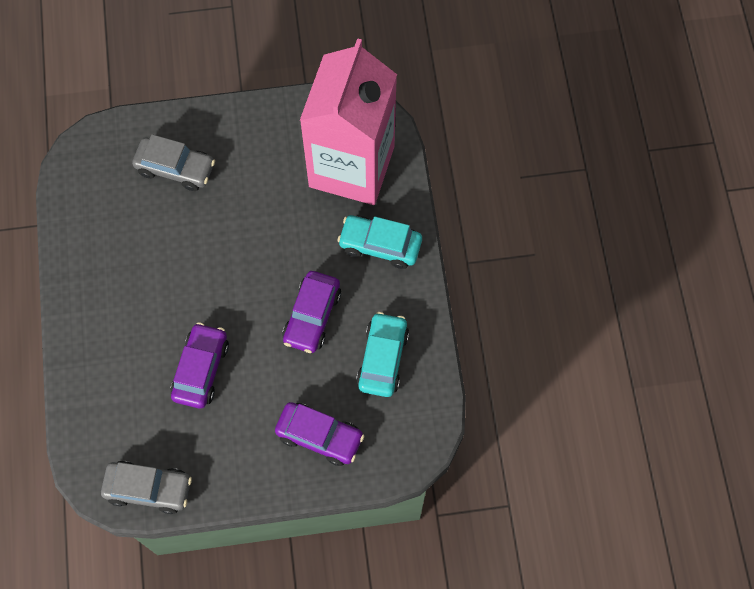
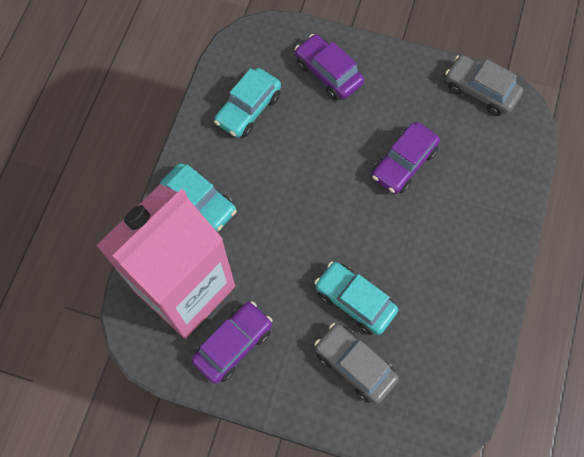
camera: 155 degrees left, 0 degrees up
purple car [282,271,341,353] -> purple car moved to [192,301,273,384]
none -> turquoise car [314,261,398,335]

